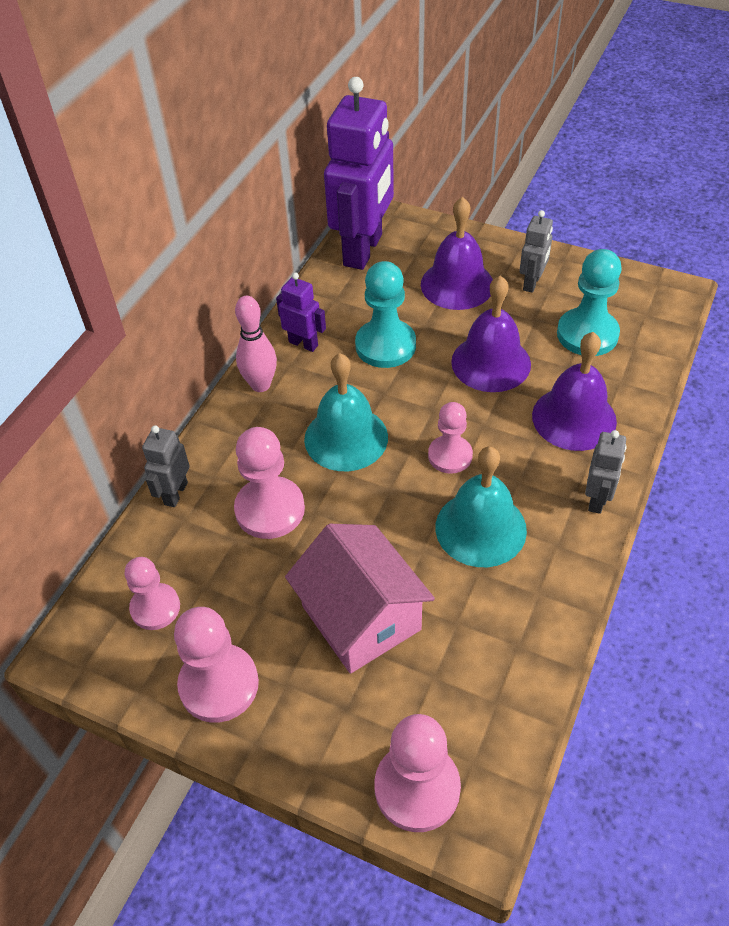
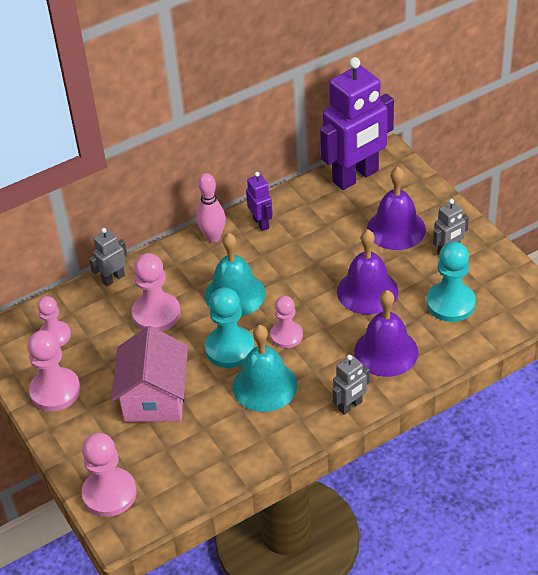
camera: 35 degrees right, 5 degrees down
turquoise pawn [355,261,416,368] -> turquoise pawn moved to [205,287,255,368]

